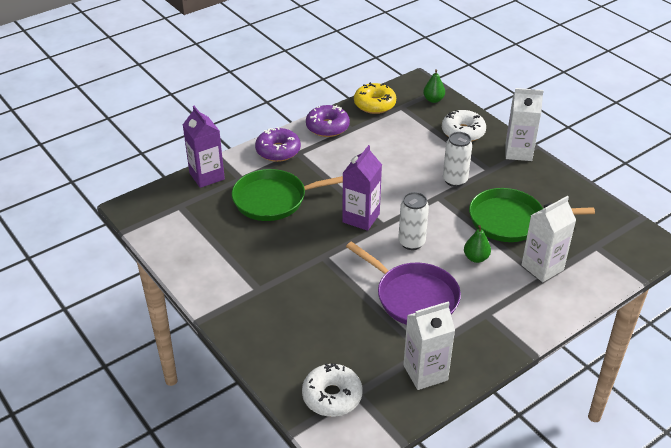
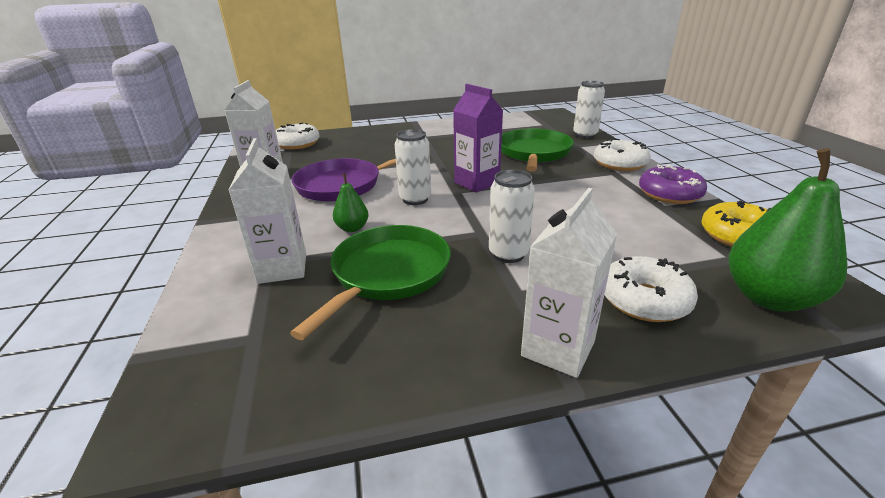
camera: 115 degrees right, 10 degrees down
purple carton [183,106,225,188] -> white can [573,81,605,138]
purple donut [255,127,301,162] -> white donut [594,139,651,171]
green pear [423,69,445,103] -> green pear [729,148,848,312], size x2.01

